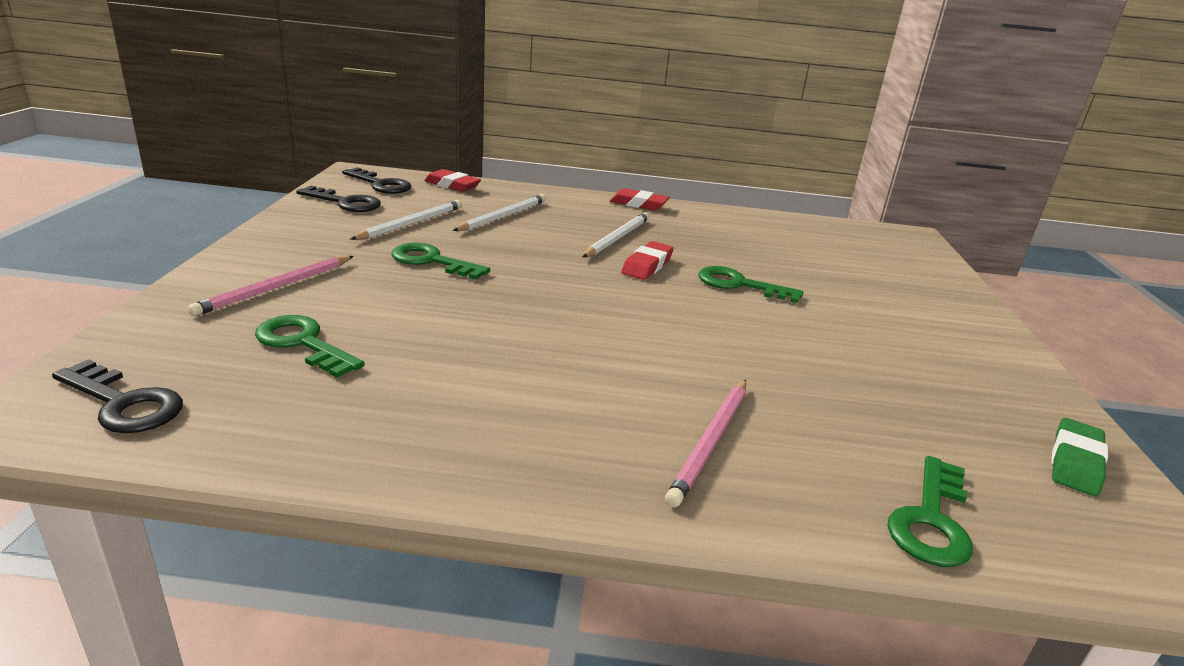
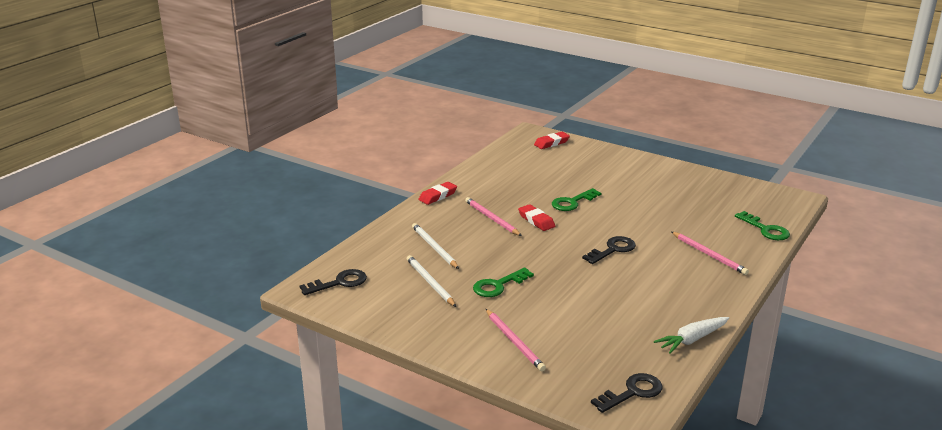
camera: 60 degrees left, 0 degrees up
green key [255,315,365,378] -> none
black key [296,186,381,212] -> black key moved to [582,236,636,264]
red eraser [424,169,481,192] -> red eraser moved to [534,132,570,149]
white pencil [583,212,649,257] -> pink pencil [465,197,522,236]
green eraser [1051,418,1108,497] -> none
none -> white carrot [654,317,729,354]

